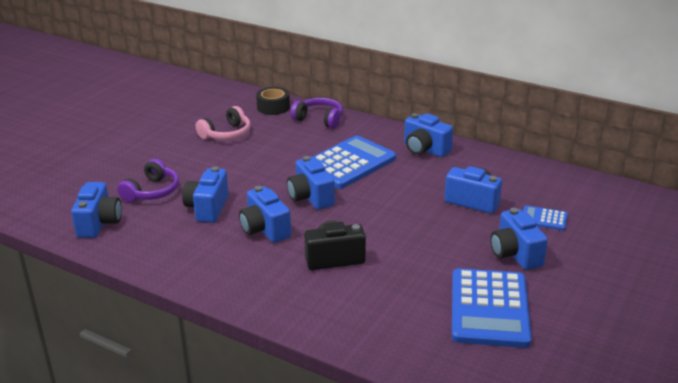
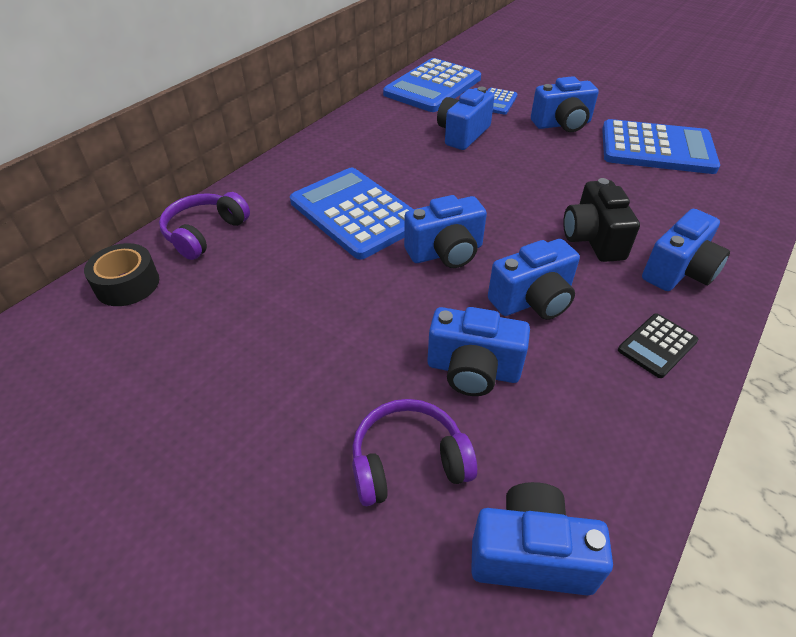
camera: 85 degrees left, 15 degrees up
purple headphones [117,159,179,202] -> purple headphones turned 45 degrees counterclockwise [352,399,477,506]
pink headphones [196,106,250,140] -> none
blue camera [404,113,453,157] -> blue camera moved to [642,209,730,291]
none -> blue calculator [383,58,481,112]
none -> black calculator [618,313,699,378]

